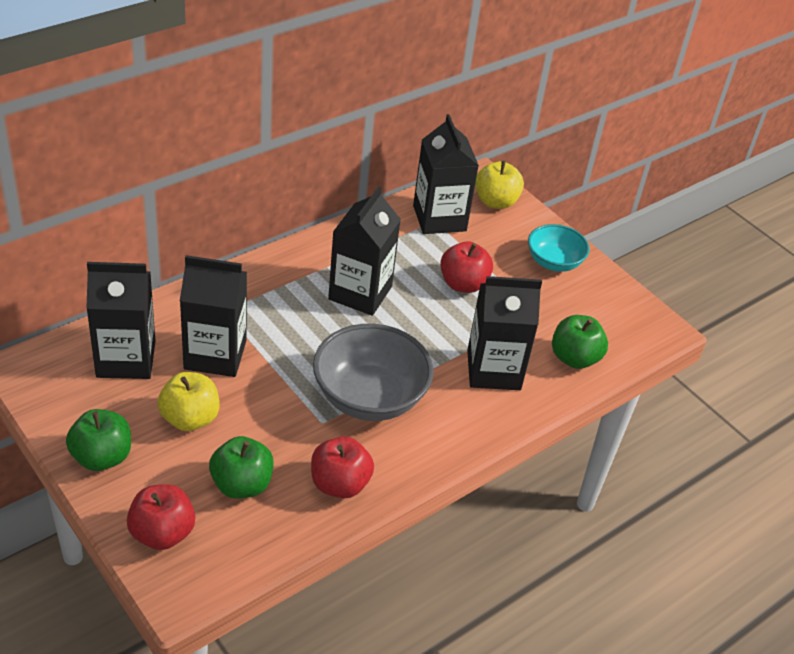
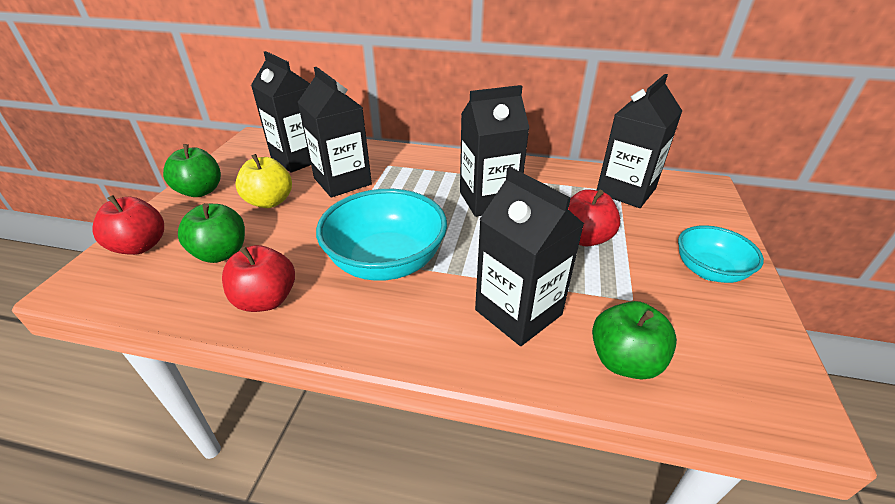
camera: 55 degrees right, 5 degrees down
grey bowl [313,324,434,421] -> turquoise bowl [316,189,447,281]
yellow apple [475,160,524,209] -> none

